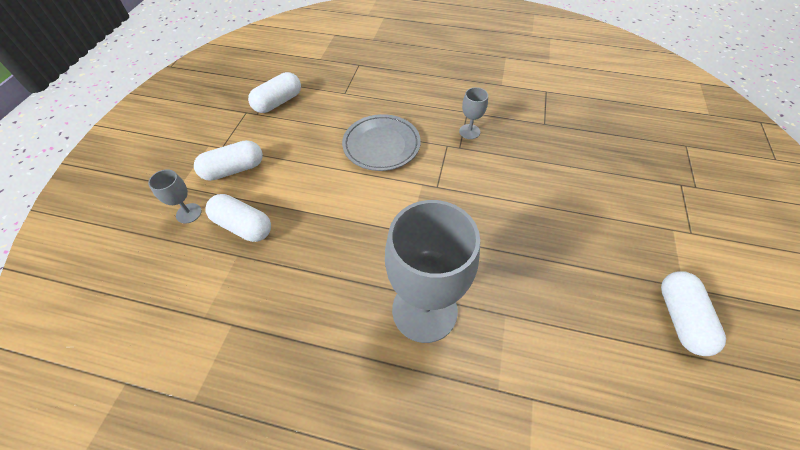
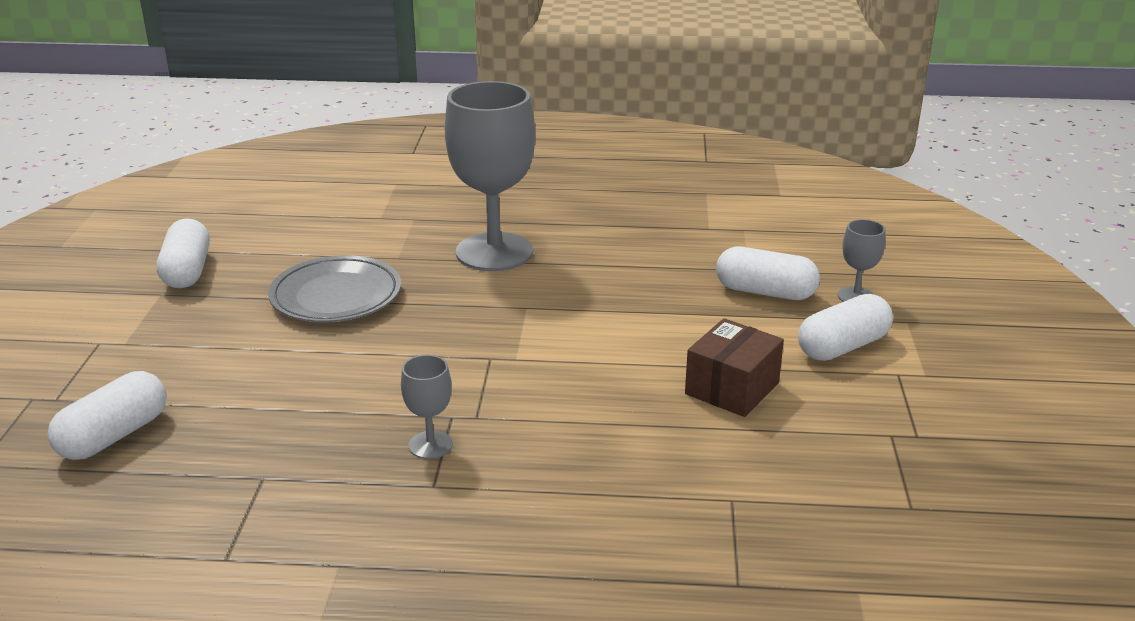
camera: 170 degrees right, 25 degrees down
white capsule [248,72,301,113] -> white capsule moved to [48,371,167,460]
grey plate [342,114,421,171] -> grey plate moved to [268,255,401,323]
none -> brown box [685,318,784,417]

